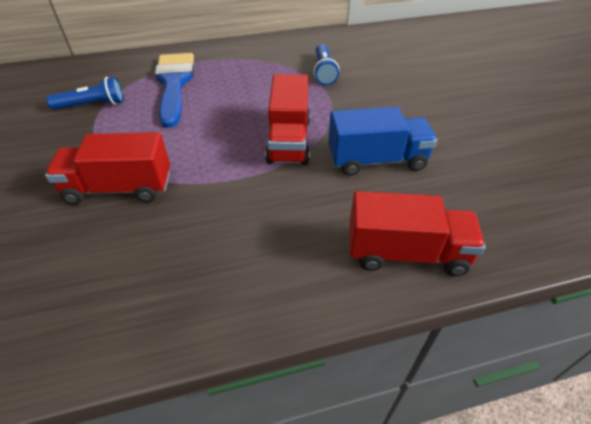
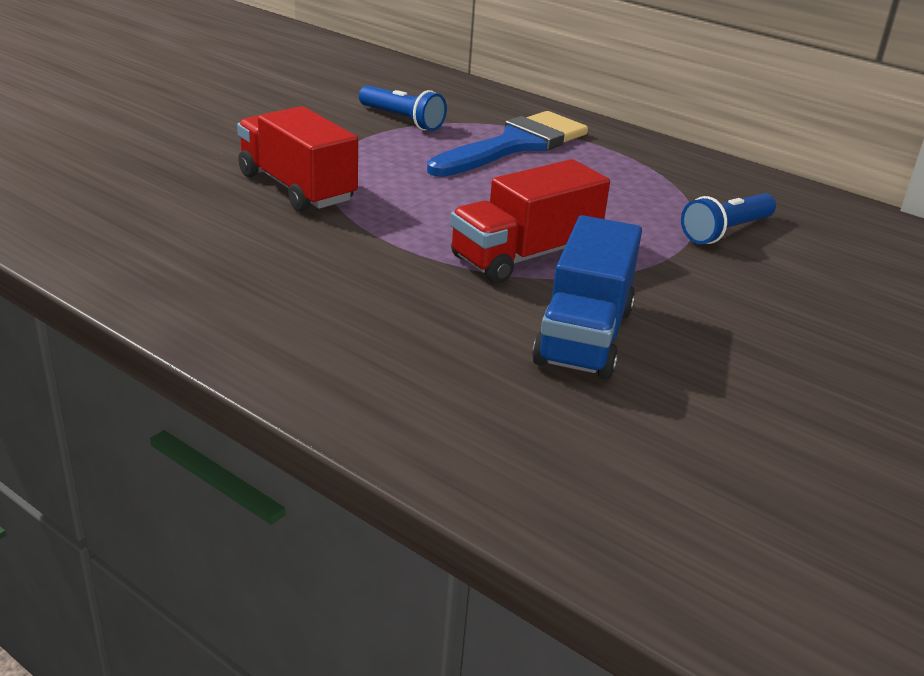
camera: 50 degrees right, 15 degrees down
blue truck [328,107,437,176] -> blue truck turned 60 degrees clockwise [532,215,642,380]
red truck [349,191,485,276] -> none

